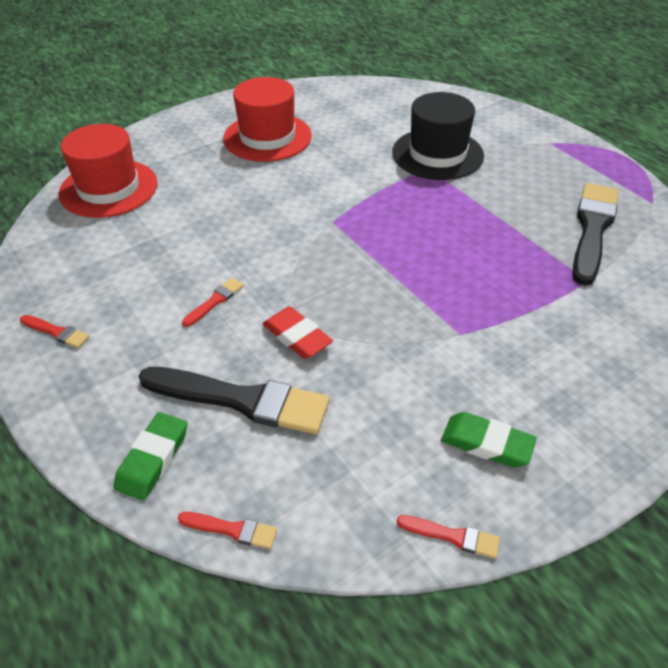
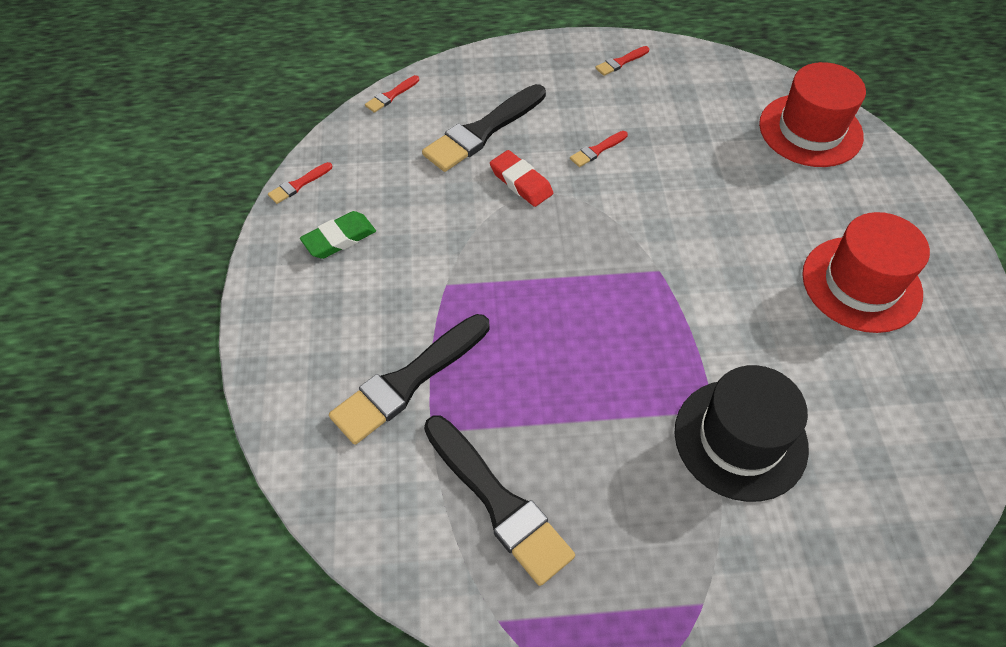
camera: 120 degrees right, 10 degrees up
green eraser [114,412,187,500] -> none
red brush [182,278,243,327] -> red brush turned 75 degrees clockwise [570,131,628,167]
red eraser [263,306,333,359] -> red eraser turned 60 degrees clockwise [490,150,553,207]
none -> black brush [329,314,490,445]

